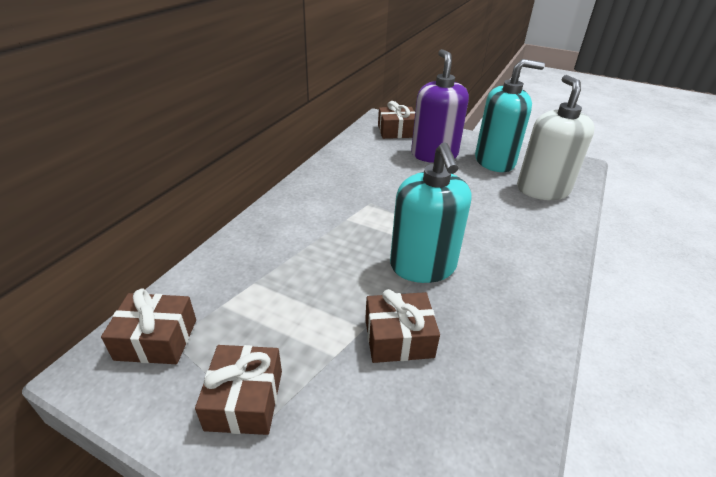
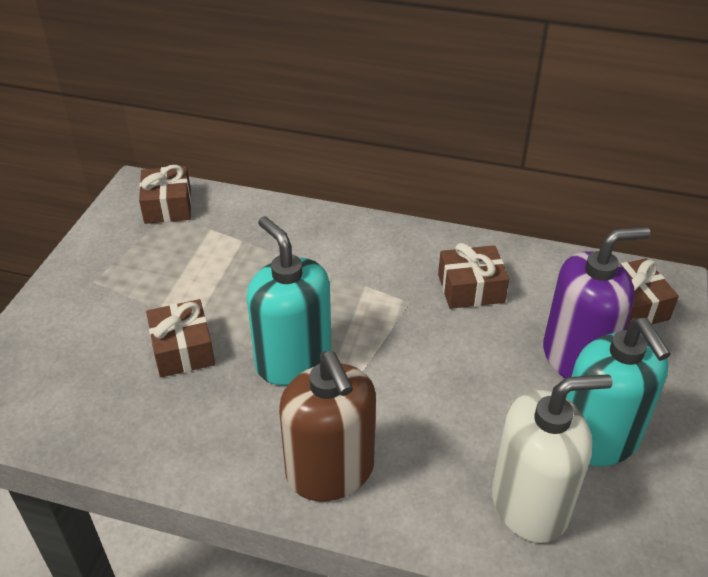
camera: 80 degrees right, 5 degrees up
brown gift [195,345,282,435] -> brown gift moved to [438,243,509,309]
turquoise soap dispenser [390,142,471,283] -> turquoise soap dispenser turned 75 degrees clockwise [246,216,332,386]
none -> brown soap dispenser [279,351,376,501]

